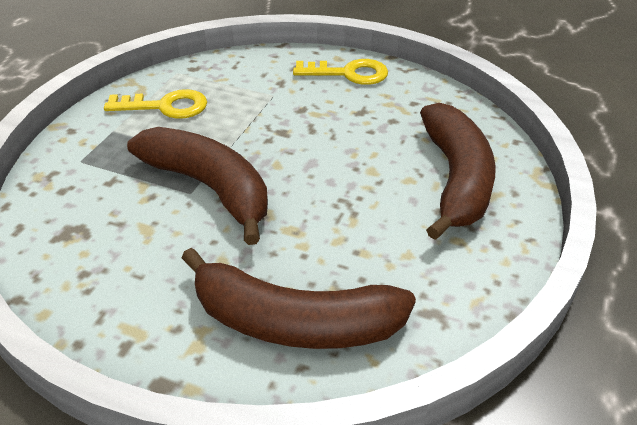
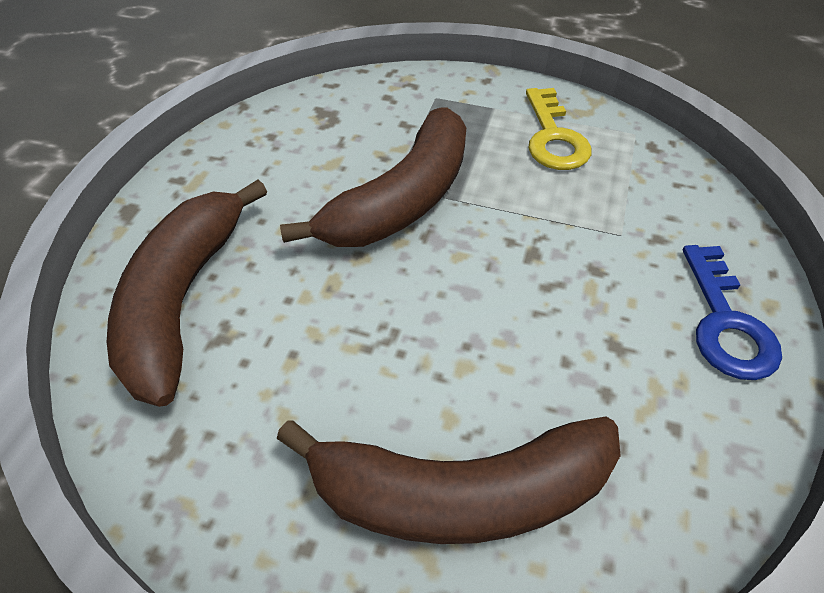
camera: 85 degrees right, 10 degrees up
yellow key [293,59,388,85] -> blue key [683,245,782,380]

